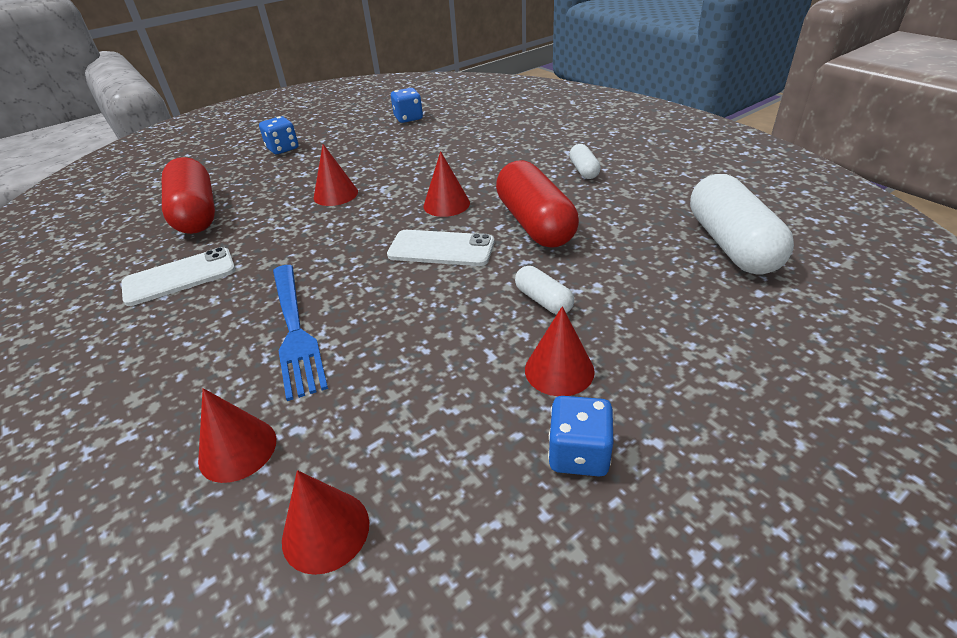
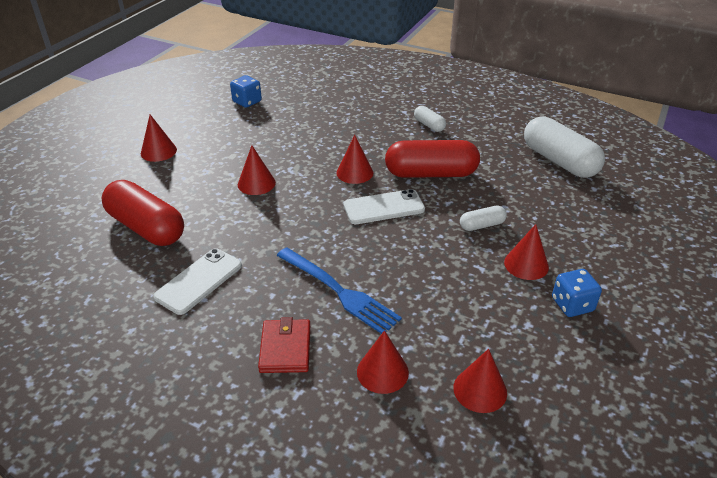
camera: 30 degrees left, 0 degrees up
blue dice [259,116,299,154] -> red cone [141,115,177,162]
red capsule [496,160,579,248] -> red capsule turned 45 degrees counterclockwise [385,140,480,178]
white capsule [515,266,574,315] -> white capsule turned 45 degrees counterclockwise [460,206,507,231]
none -> red wallet [258,317,310,373]

